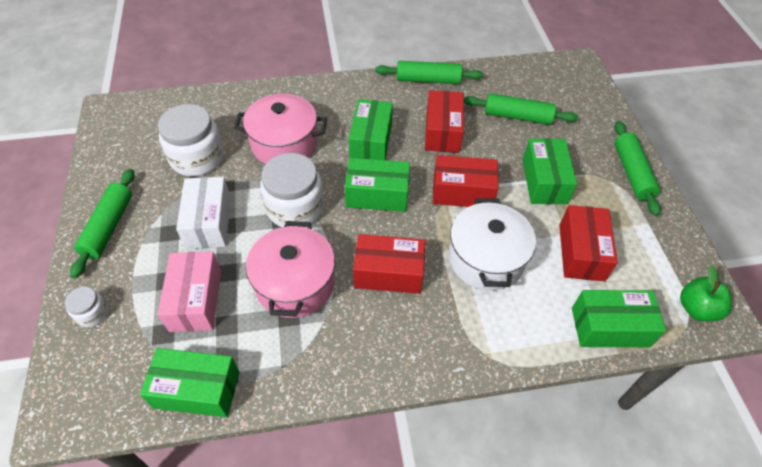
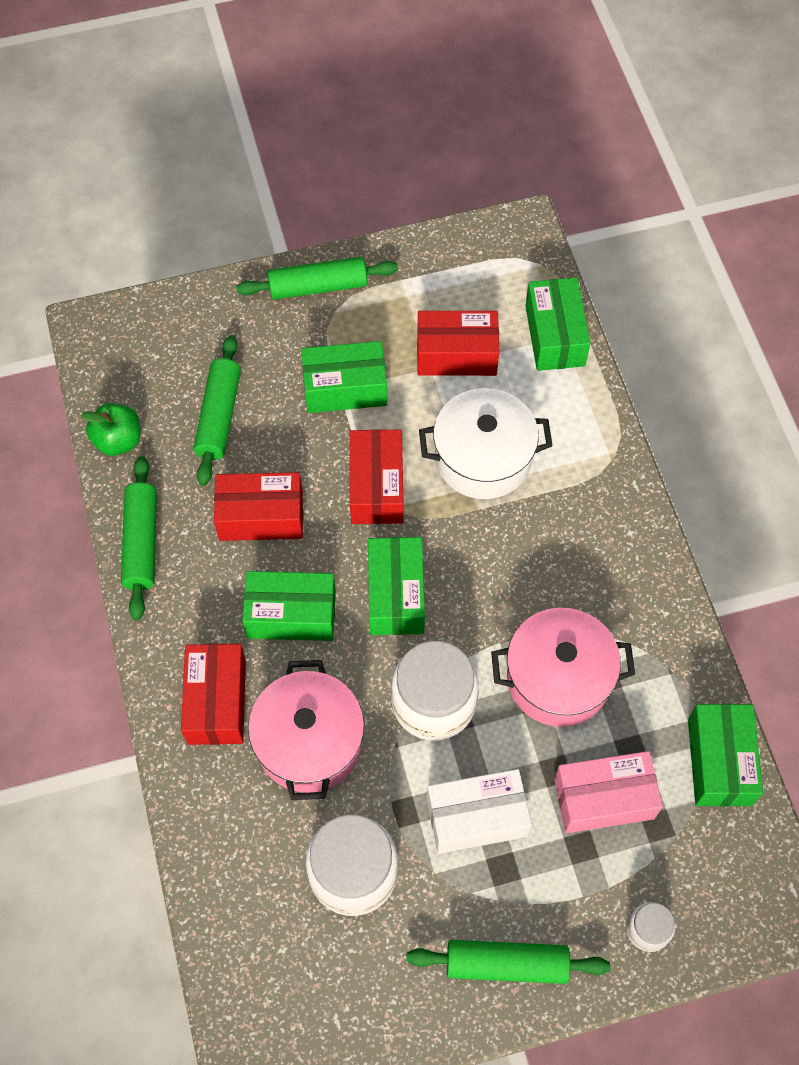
camera: 95 degrees left, 10 degrees up
red box [353,234,425,294] -> red box moved to [181,644,246,745]
green apple [680,265,732,321] -> green apple moved to [81,403,141,456]

